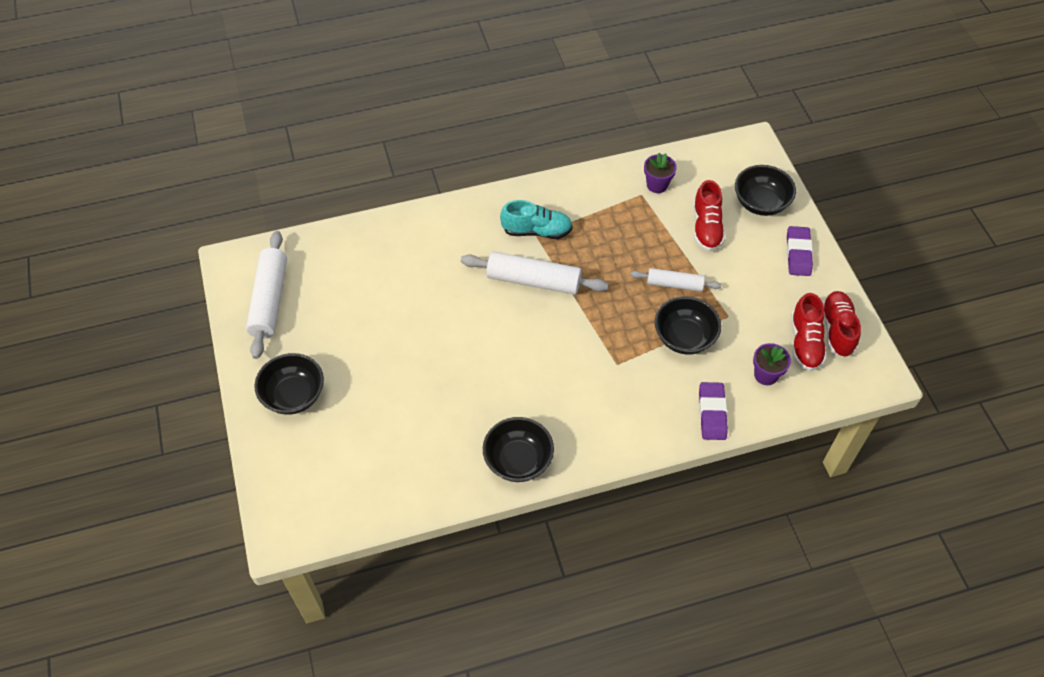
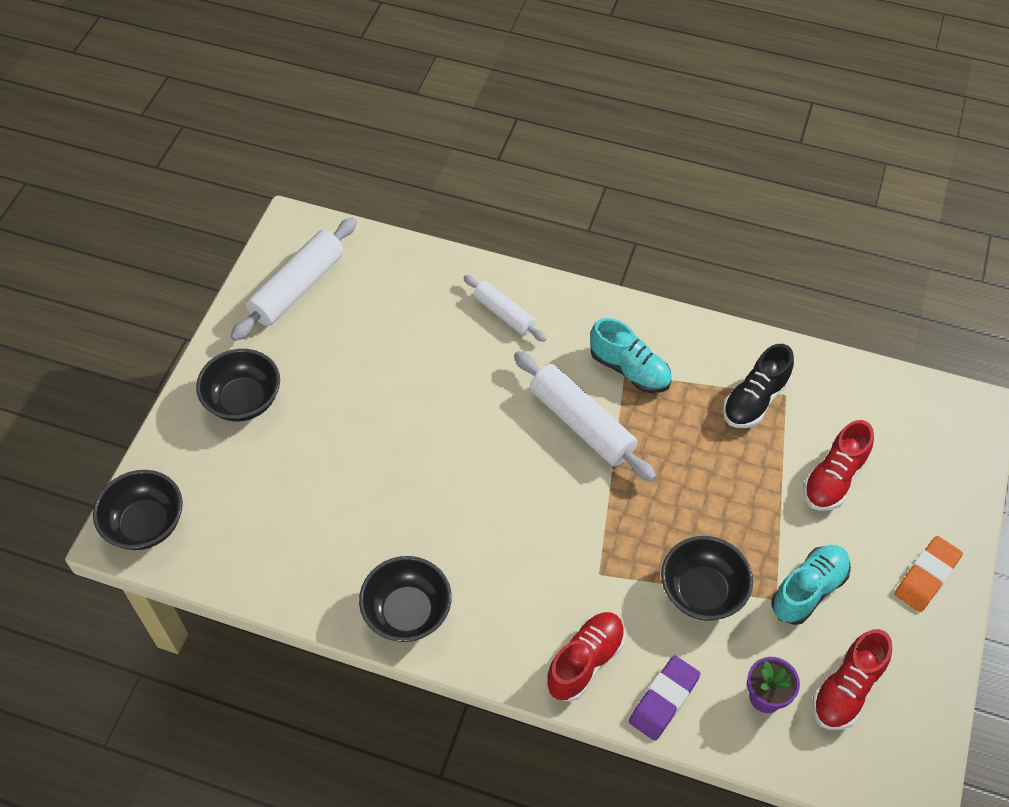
camera: 35 degrees right, 0 degrees up
white rolling pin [631,268,722,292] -> white rolling pin moved to [464,275,546,342]
purple flower pot [644,153,677,193] -> none
black bowl [735,165,796,216] -> black bowl moved to [93,470,183,550]
purple eraser [787,226,813,276] -> orange eraser [895,536,963,612]
red shoe [823,291,861,358] -> red shoe moved to [546,612,625,702]
none -> black shoe [723,344,794,428]
none -> turquoise shoe [771,545,851,625]

